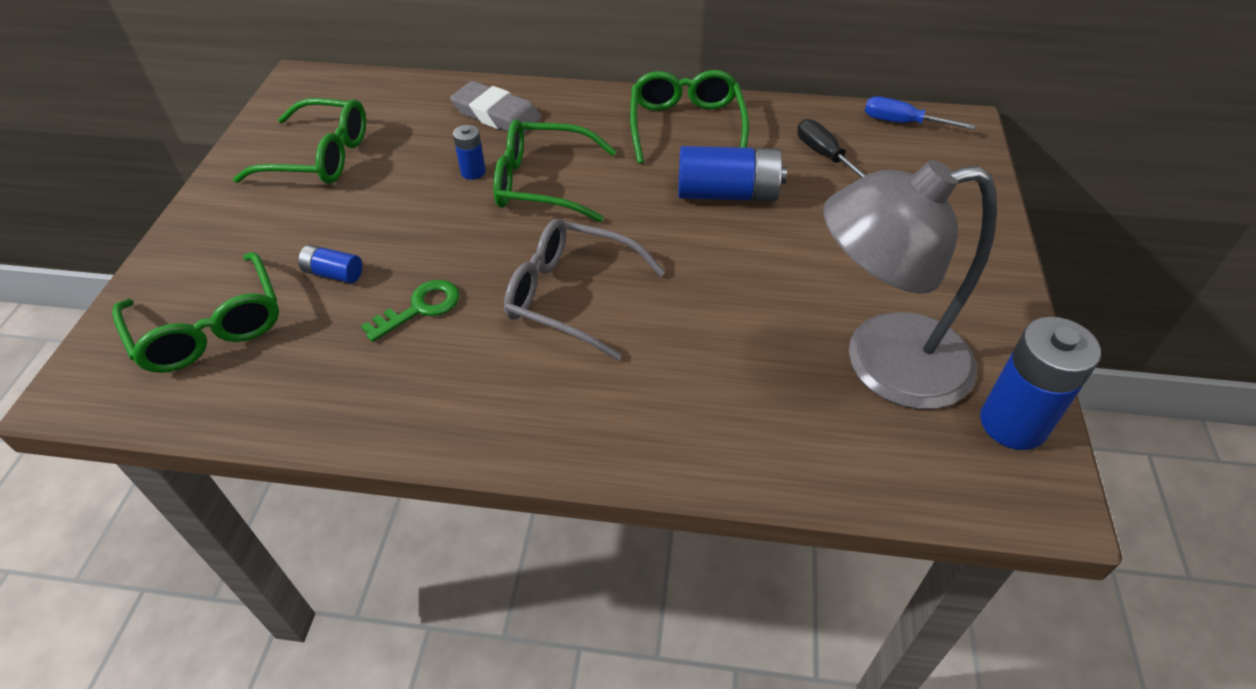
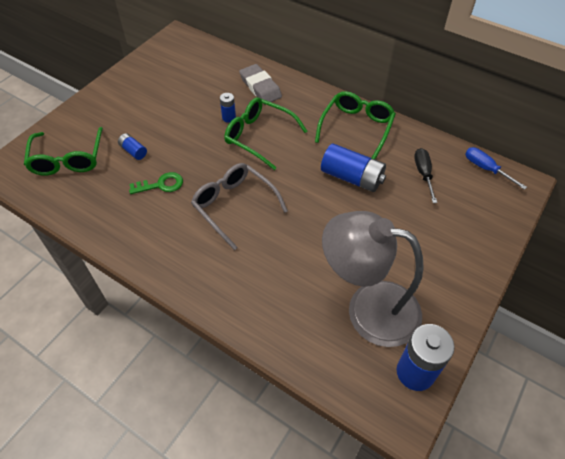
camera: 25 degrees right, 5 degrees up
green glasses [233,98,366,184] -> none

